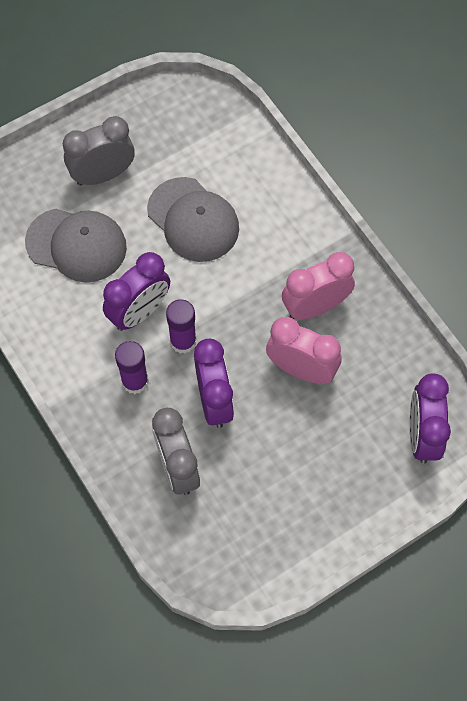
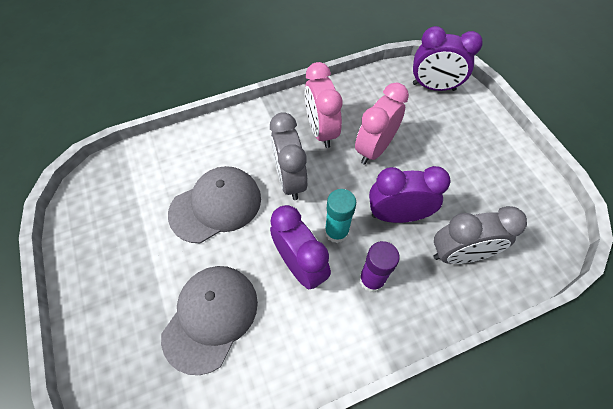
camera: 80 degrees left, 5 degrees down
grey clock [63,116,135,186] -> grey clock moved to [270,112,308,200]
purple glue stick [166,299,197,354] -> turquoise glue stick [325,189,356,243]

